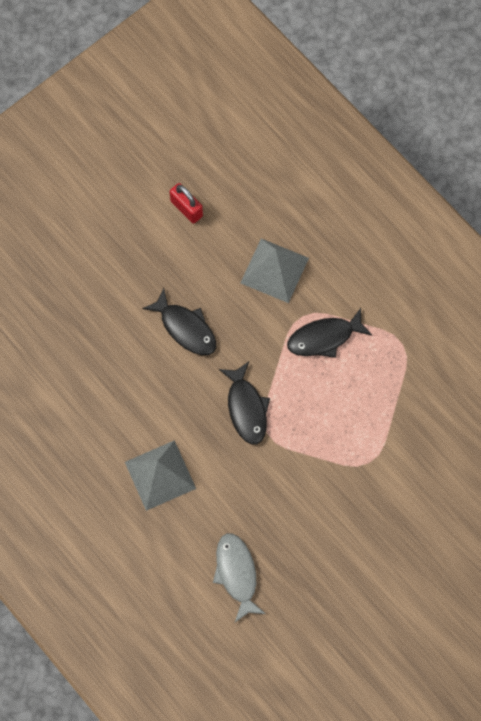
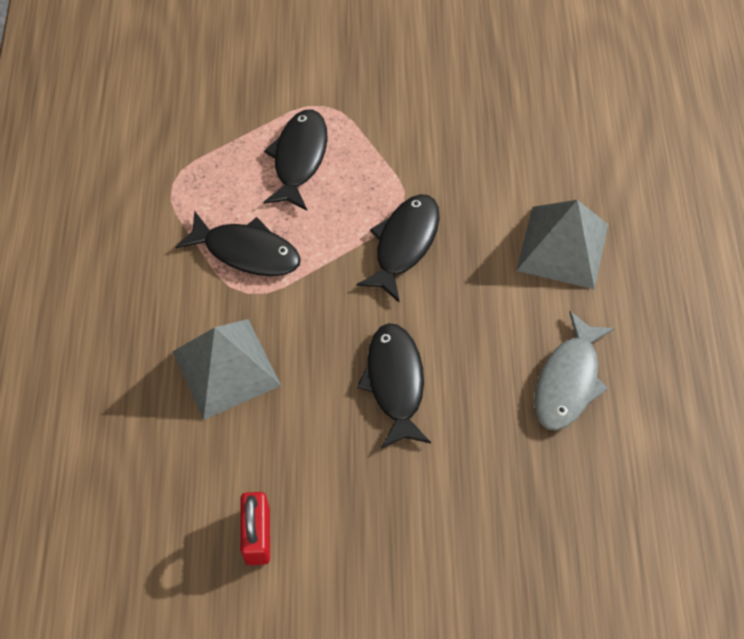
camera: 140 degrees left, 10 degrees down
grey fish [213,533,266,622] -> grey fish moved to [534,311,615,431]
none -> black fish [263,109,328,211]

